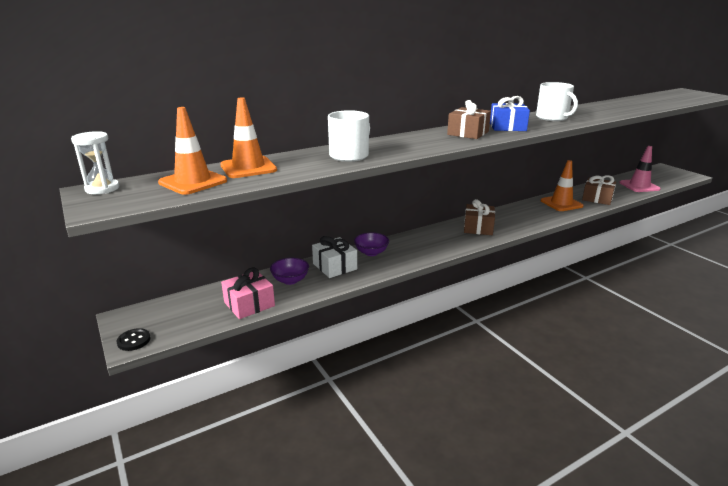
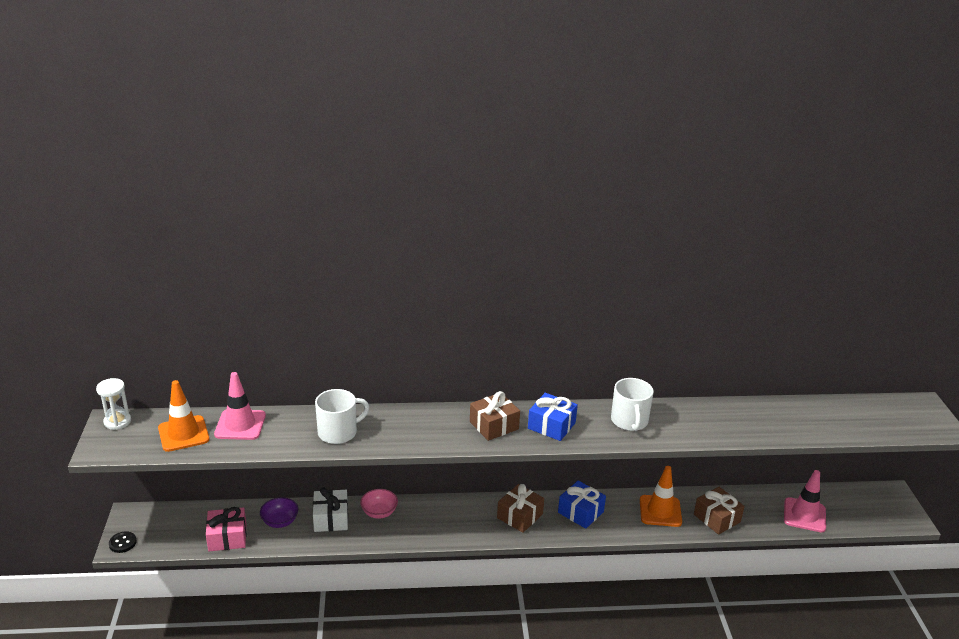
camera: 25 degrees right, 5 degrees up
orange traffic cone [220,97,277,178] -> pink traffic cone [214,372,266,440]
purple bowl [354,232,389,256] -> pink bowl [360,489,398,519]
none -> blue gift [558,481,606,529]

